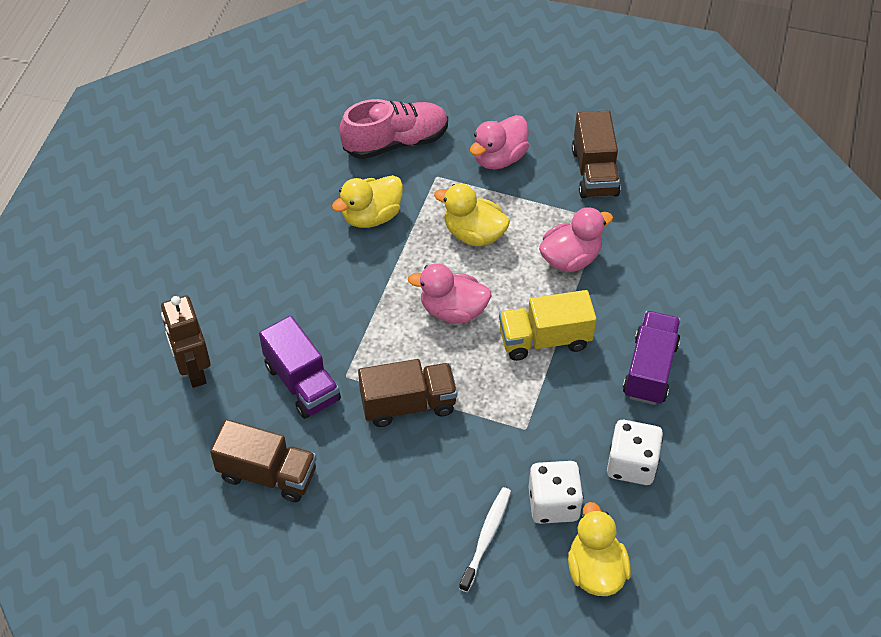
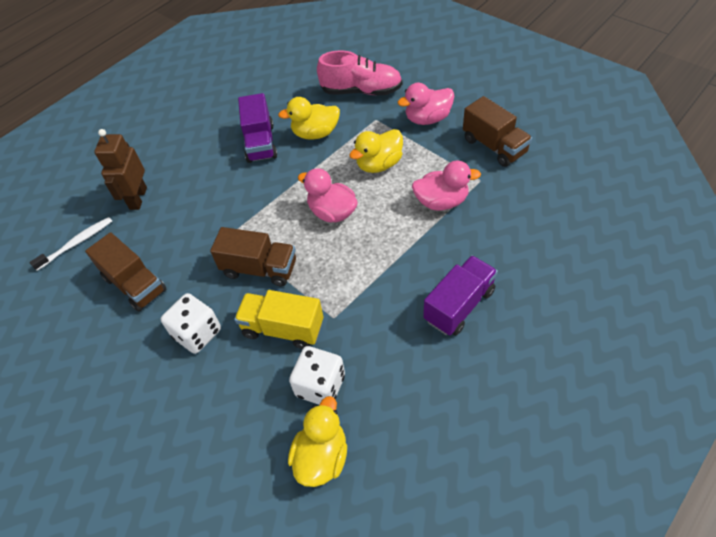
camera: 30 degrees right, 0 degrees up
purple truck [259,316,341,419] -> purple truck moved to [238,93,277,163]
yellow duck [434,184,510,246] -> yellow duck turned 90 degrees counterclockwise [349,129,403,173]
white toothbrush [459,487,511,592] -> white toothbrush moved to [29,217,112,271]
yellow truck [499,290,597,361] -> yellow truck moved to [234,290,324,349]
brown truck [572,110,621,198] -> brown truck turned 60 degrees counterclockwise [463,96,532,167]
white dice [607,420,663,485] -> white dice moved to [161,293,221,354]

